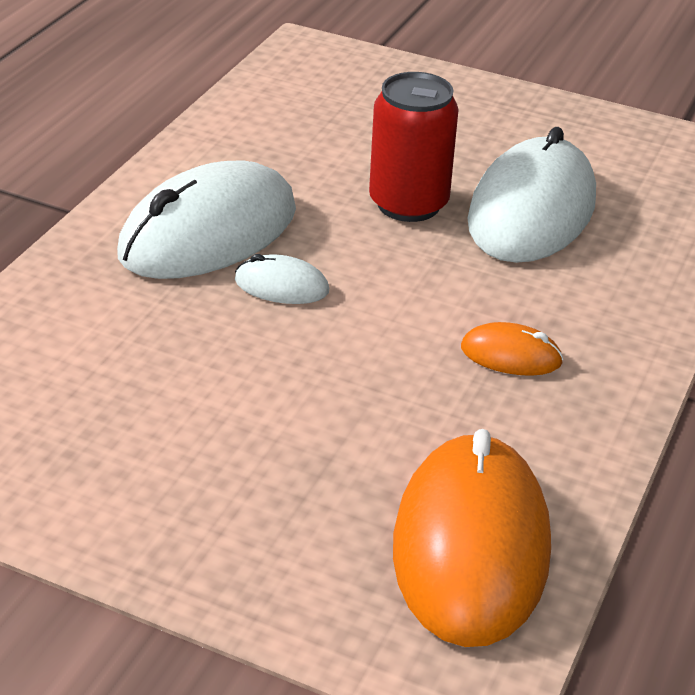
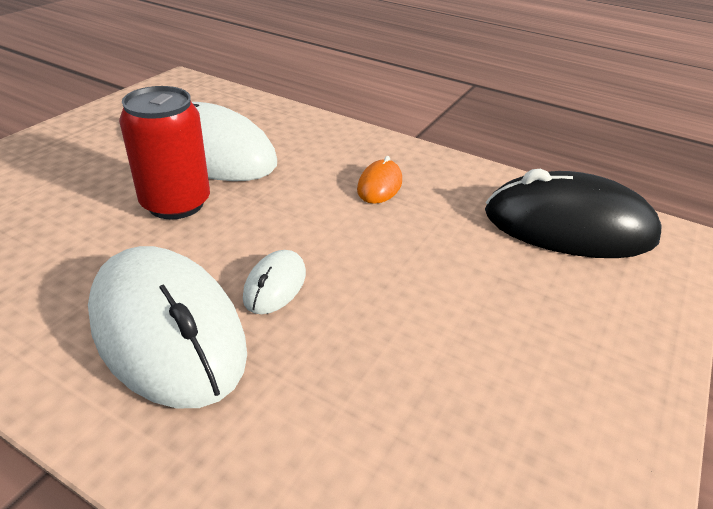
camera: 85 degrees left, 0 degrees up
orange mouse [393,429,551,647] -> black mouse [485,169,662,258]

